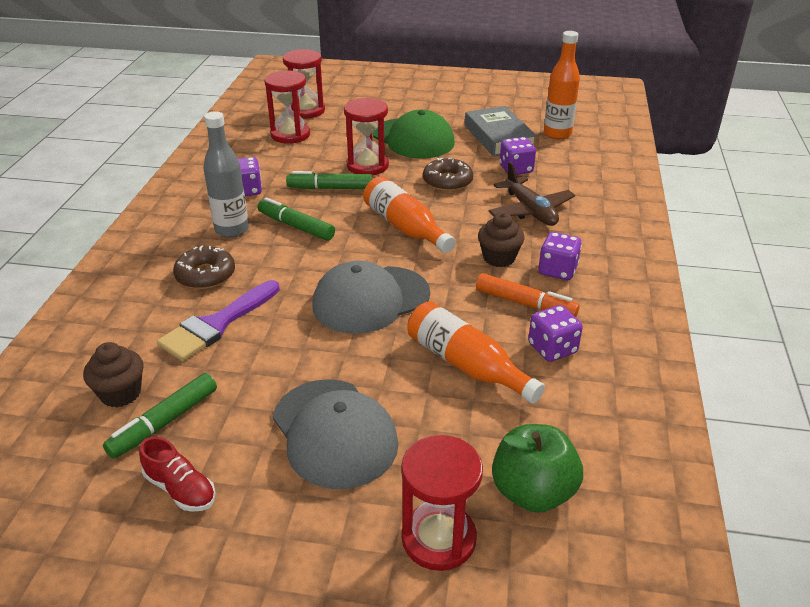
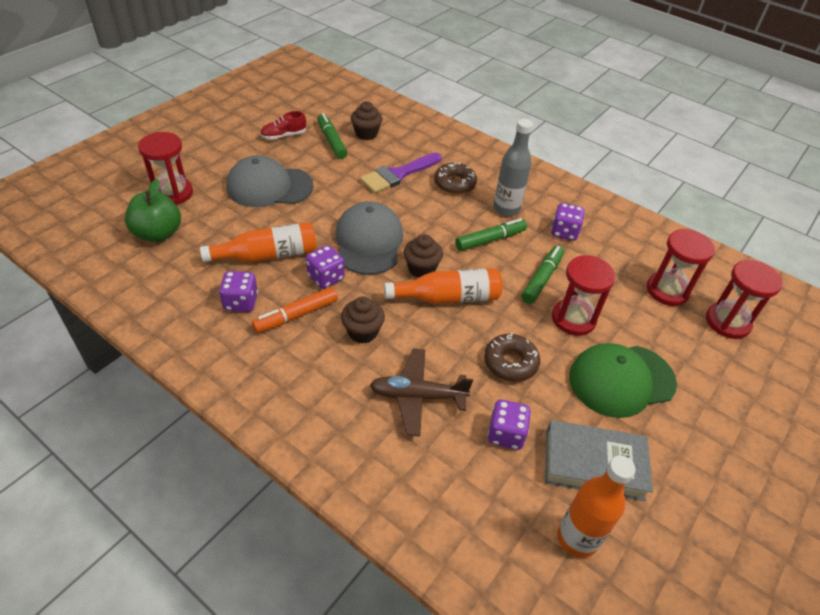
camera: 115 degrees right, 10 degrees up
purple brush [157,280,280,361] -> purple brush turned 105 degrees counterclockwise [360,153,441,193]
purple dice [539,232,582,280] -> purple dice moved to [306,245,345,289]
none -> brown cupcake [404,234,443,278]

